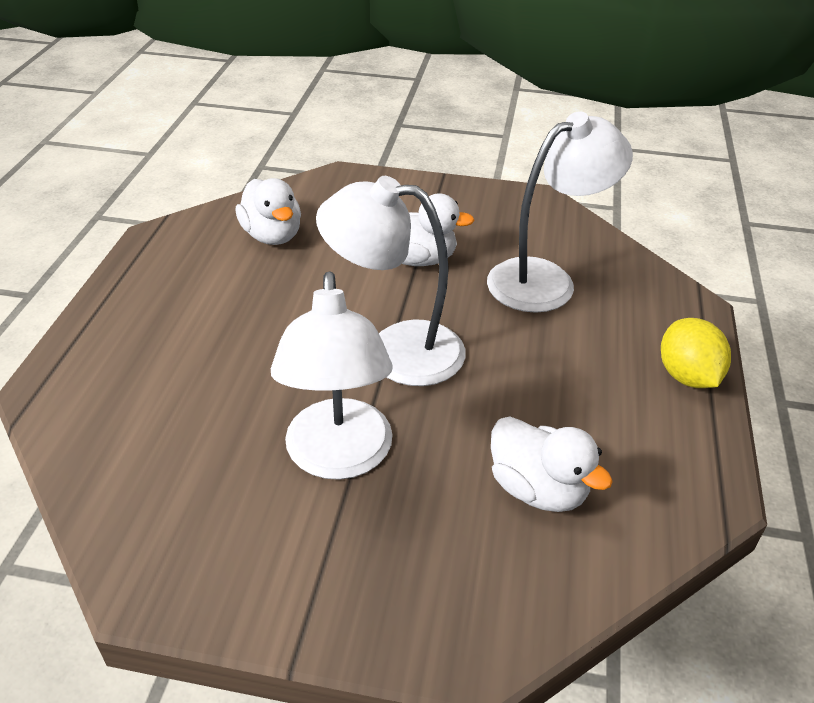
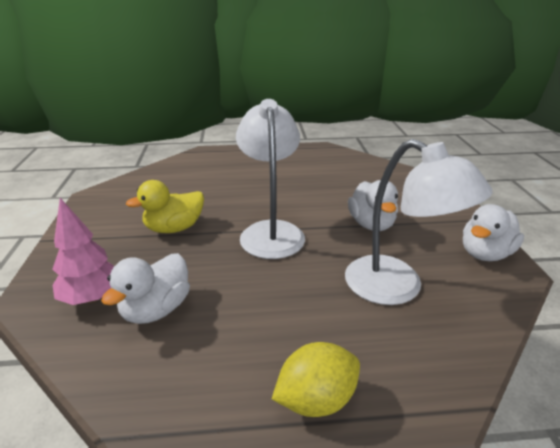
camera: 75 degrees right, 10 degrees down
white duck [236,178,301,245] -> white duck moved to [463,204,524,261]
white lamp [271,271,393,480] -> yellow duck [126,180,204,233]
none -> pink tree [52,198,114,305]

